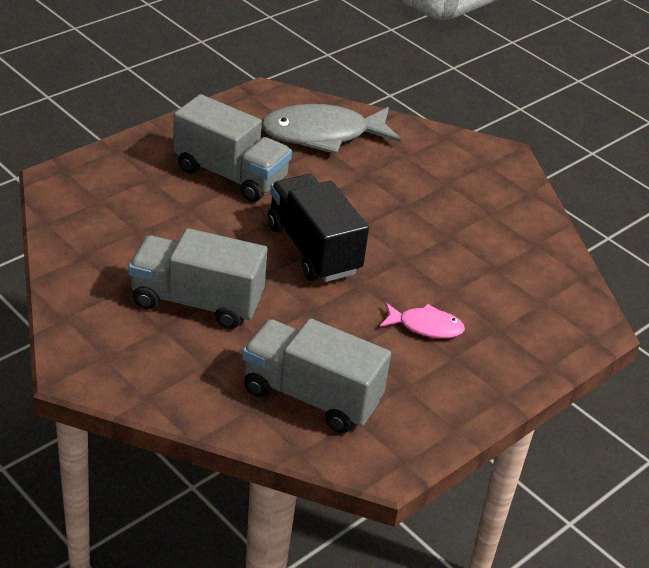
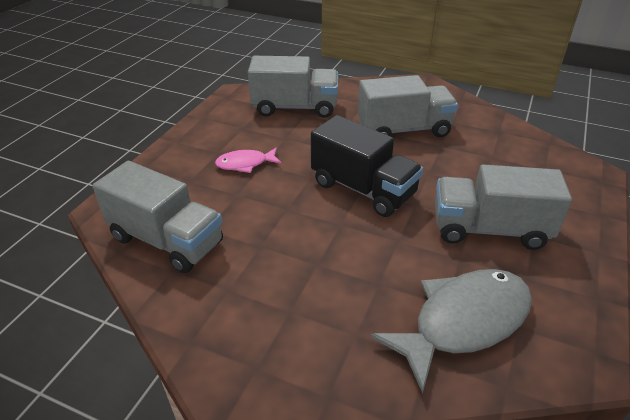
camera: 160 degrees right, 0 degrees up
none -> grey truck [93,161,223,273]

